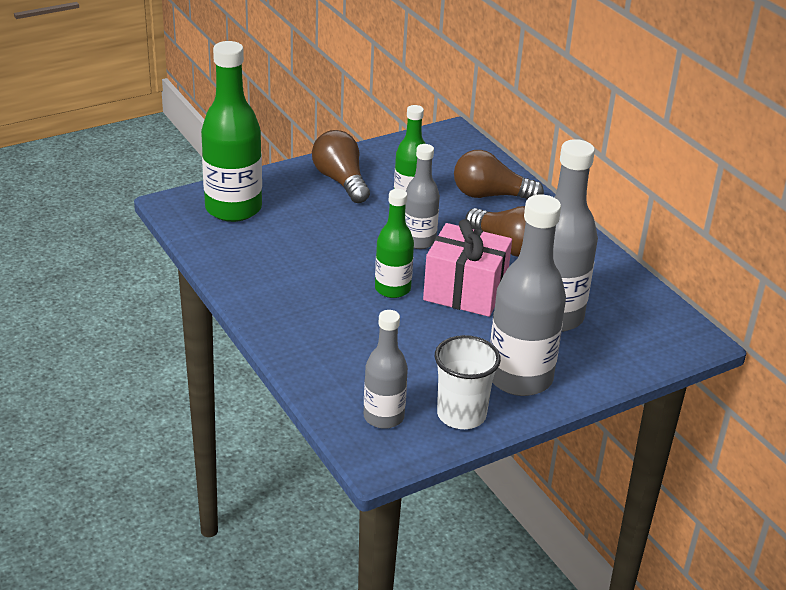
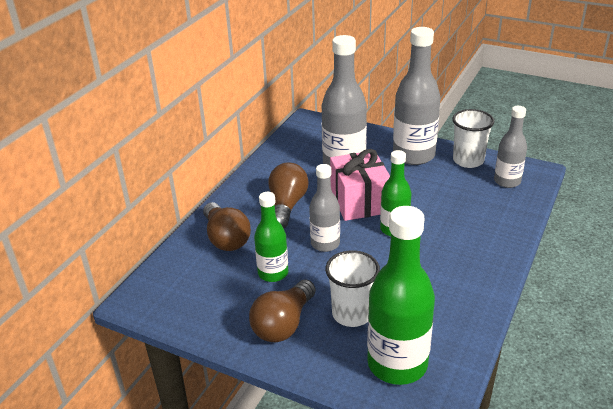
camera: 120 degrees left, 0 degrees up
none -> white cup [325,250,380,327]

